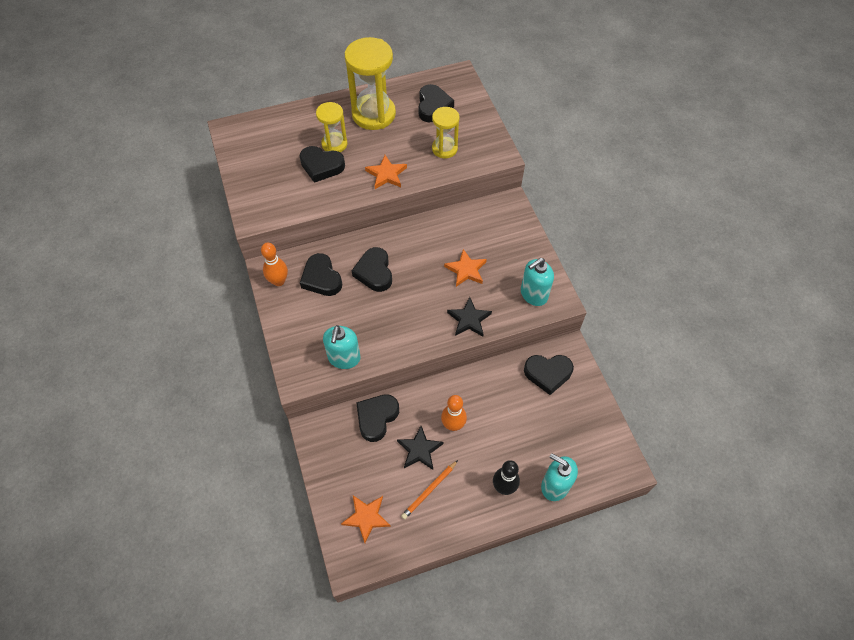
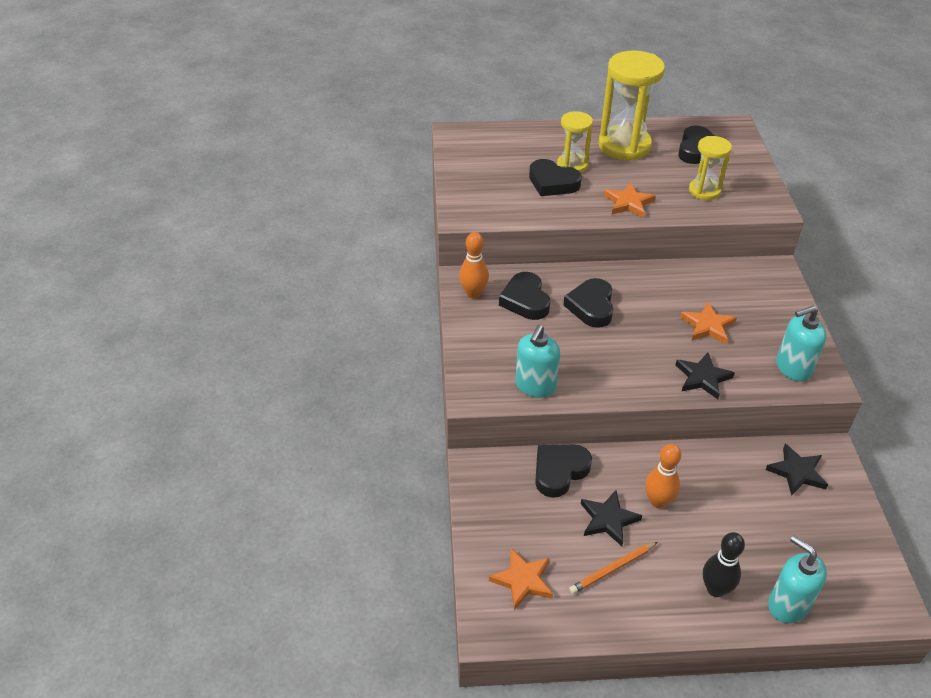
camera: 15 degrees right, 15 degrees down
black heart [524,355,574,395] -> black star [765,444,828,496]

